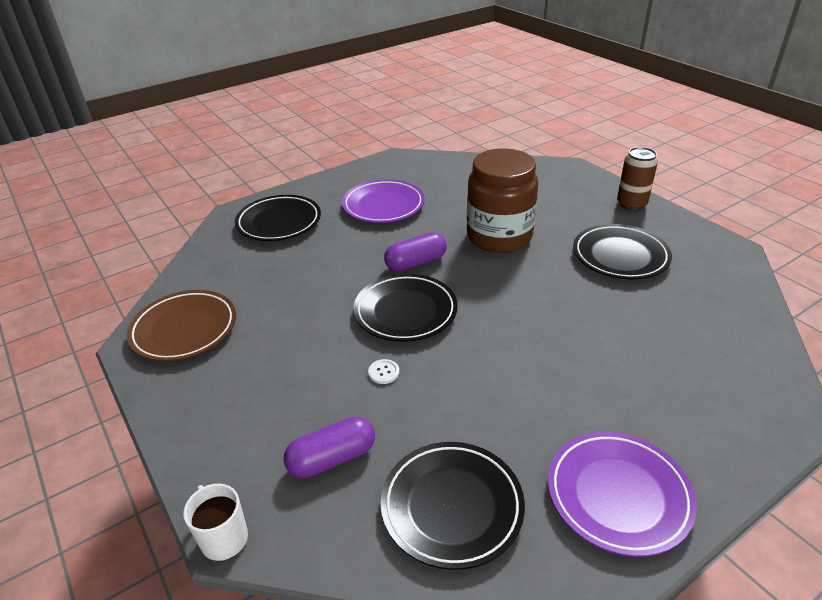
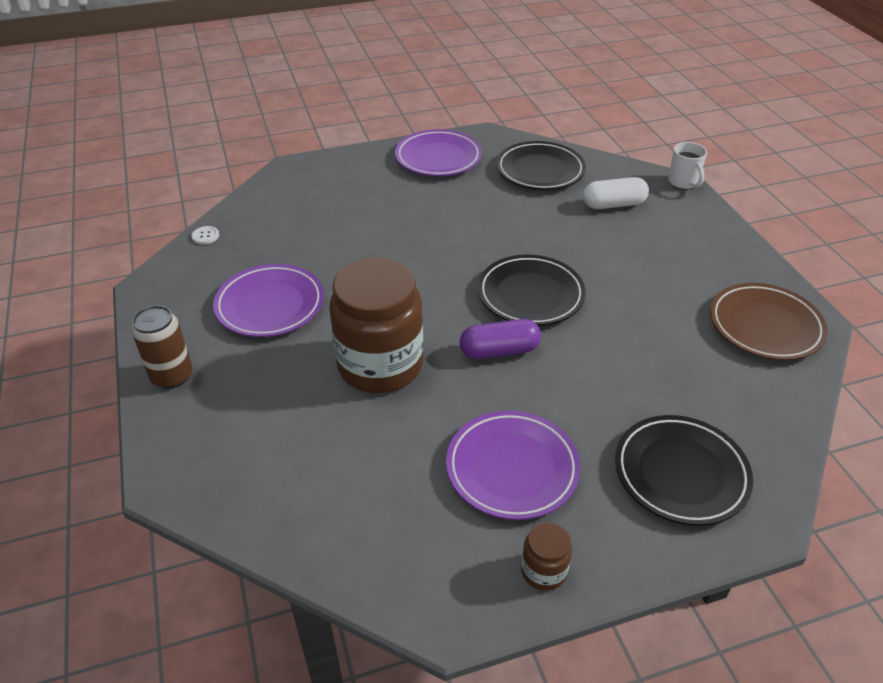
camera: 165 degrees left, 5 degrees up
purple capsule [284,416,375,478] -> white capsule [583,177,649,209]
white button [368,359,399,384] -> white button moved to [192,226,219,244]
black plate [573,224,672,279] -> purple plate [213,264,324,337]
none -> brown jar [521,522,572,591]

